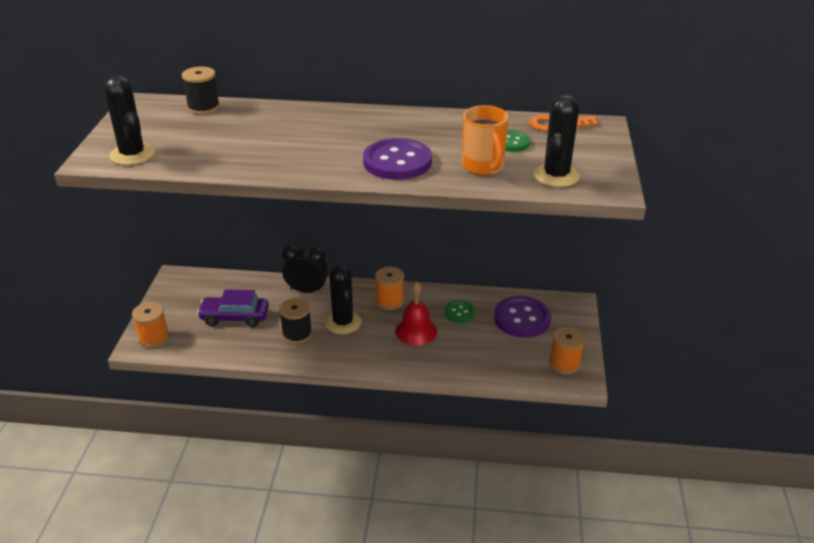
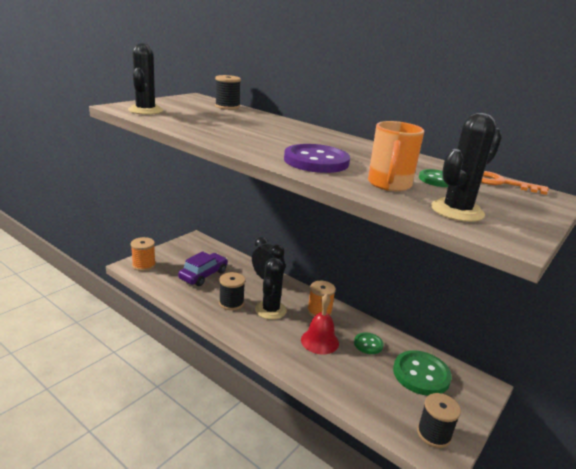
camera: 30 degrees right, 10 degrees down
purple car [197,289,269,327] -> purple car turned 90 degrees clockwise [178,251,228,286]
purple button [494,296,551,338] -> green button [393,350,452,396]
orange spool [549,327,585,374] -> black spool [417,393,461,448]

